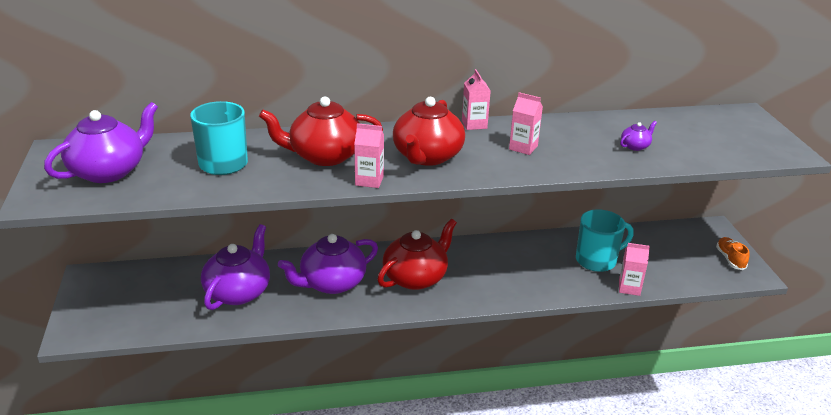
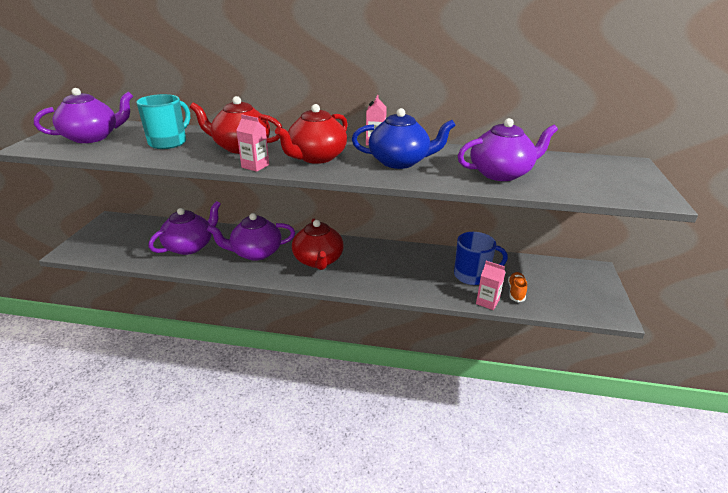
camera: 20 degrees right, 0 degrees up
red teapot [377,219,457,290] -> red teapot turned 105 degrees clockwise [292,219,344,270]
pink carton [509,92,543,155] -> blue teapot [352,108,456,169]
turquoise mug [576,209,634,272] -> blue mug [454,232,508,285]
purple teapot [620,121,657,151] -> purple teapot [458,118,558,181], size x2.30
orange shoe [716,237,749,270] -> orange shoe moved to [508,272,527,302]

